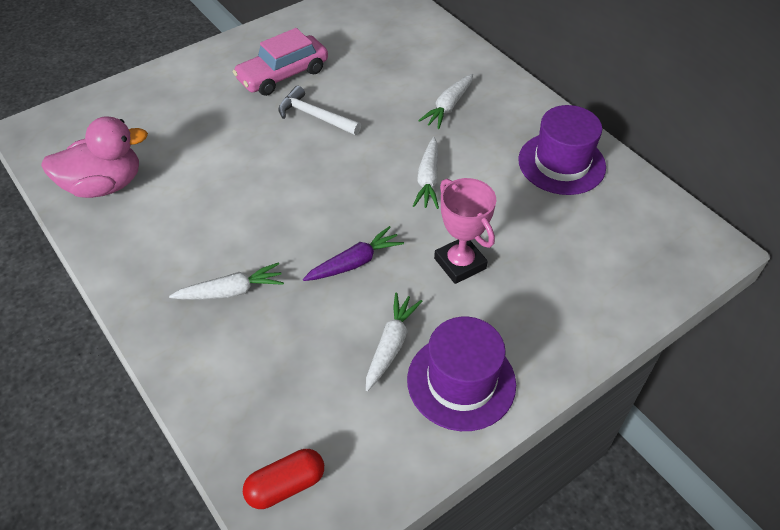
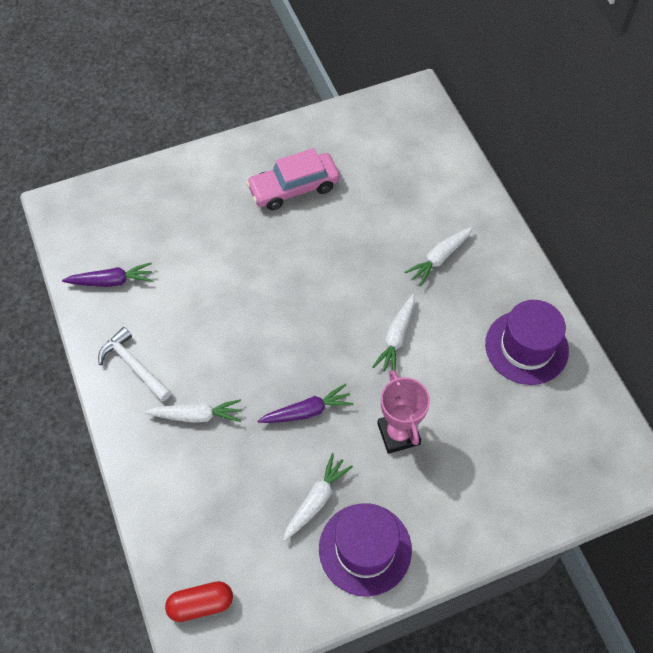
camera: 15 degrees right, 10 degrees up
pink duck [41,116,148,198] -> purple carrot [62,263,153,287]
white hammer [278,86,361,135] -> white hammer moved to [98,327,171,402]

